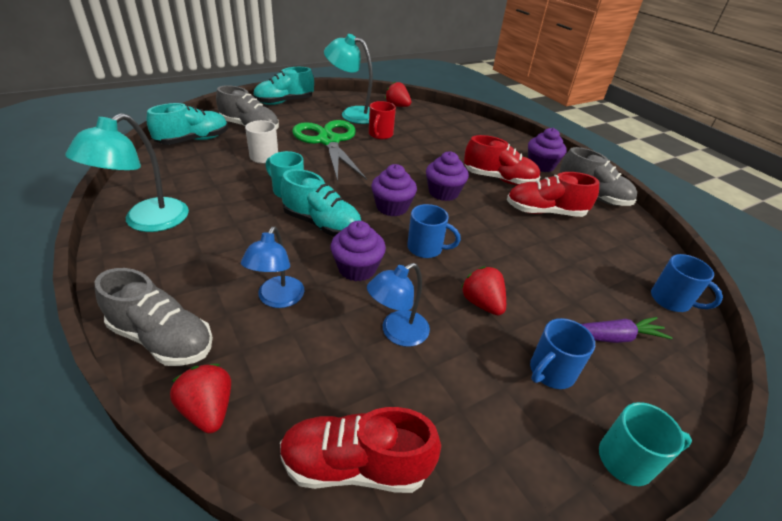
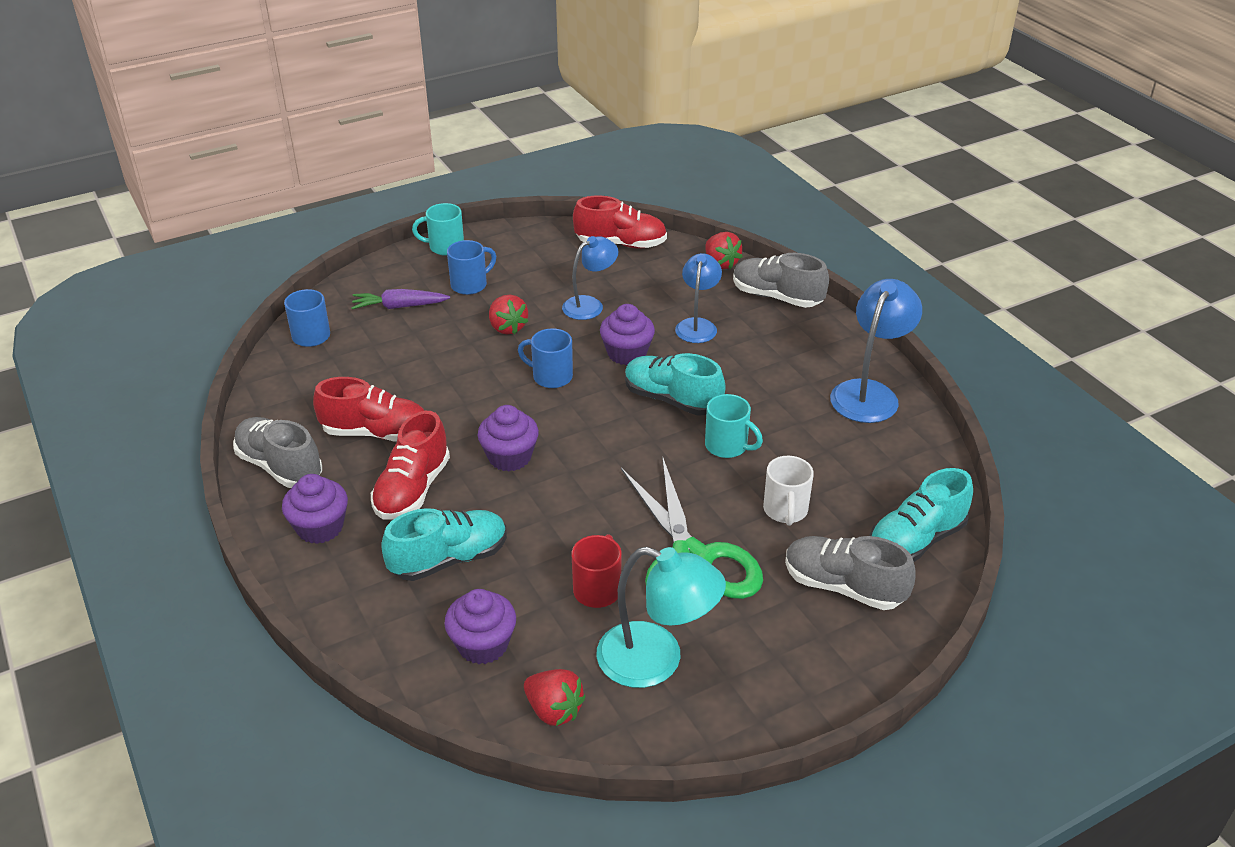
camera: 175 degrees left, 0 degrees up
turquoise lamp [65,113,189,232] -> blue lamp [830,279,922,423]
turquoise shoe [253,67,314,105] -> turquoise shoe moved to [381,508,507,581]
purple cupcake [371,164,417,217] -> purple cupcake moved to [444,589,516,664]
red shoe [464,135,540,185] -> red shoe turned 90 degrees counterclockwise [371,411,450,520]

